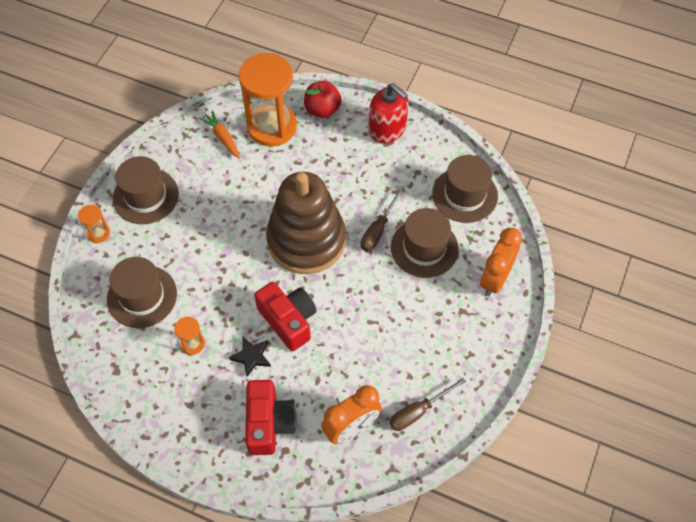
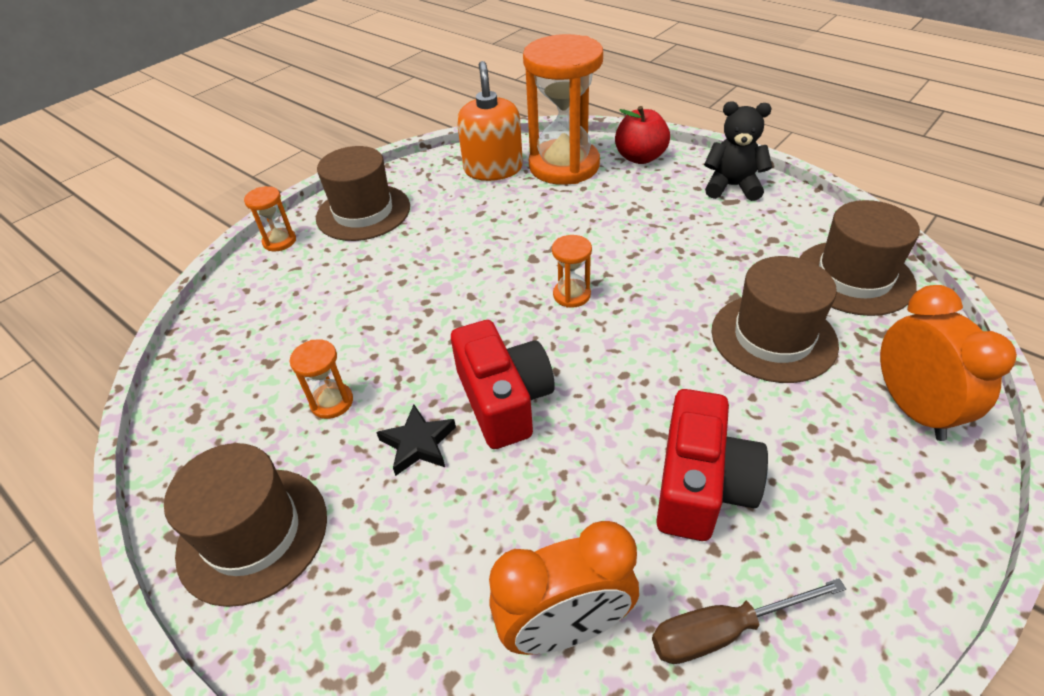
camera: 20 degrees right, 15 degrees down
brown hat [107,257,177,328] -> brown hat moved to [164,443,327,607]
orange carrot [199,111,240,159] -> orange soap dispenser [457,61,523,181]
red camera [245,380,297,455] -> red camera moved to [656,389,768,541]
brown stacking toy [266,172,346,274] -> orange hourglass [552,235,592,308]
brown screwdriver [361,188,404,252] -> none
red soap dispenser [369,83,409,143] -> black teddy bear [704,101,772,201]
orange clock [480,228,522,296] -> orange clock turned 120 degrees clockwise [880,285,1017,441]

